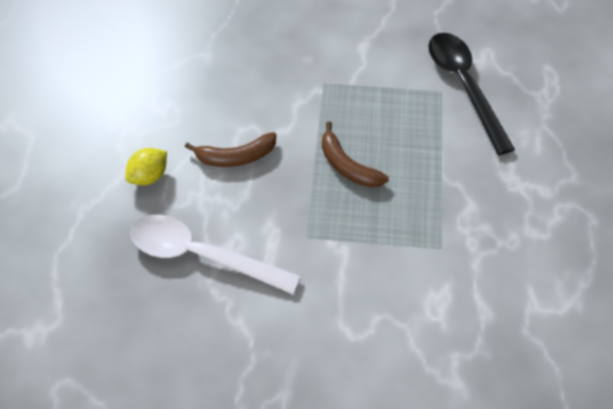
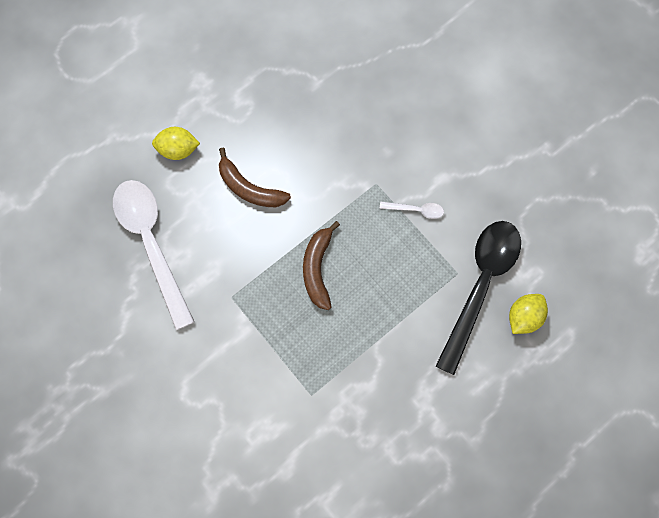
camera: 45 degrees right, 15 degrees up
none -> white spoon [380,201,444,219]
none -> yellow lemon [509,294,548,334]

